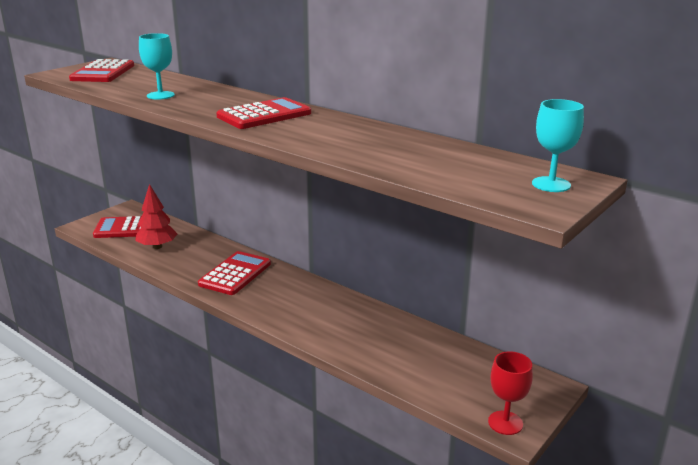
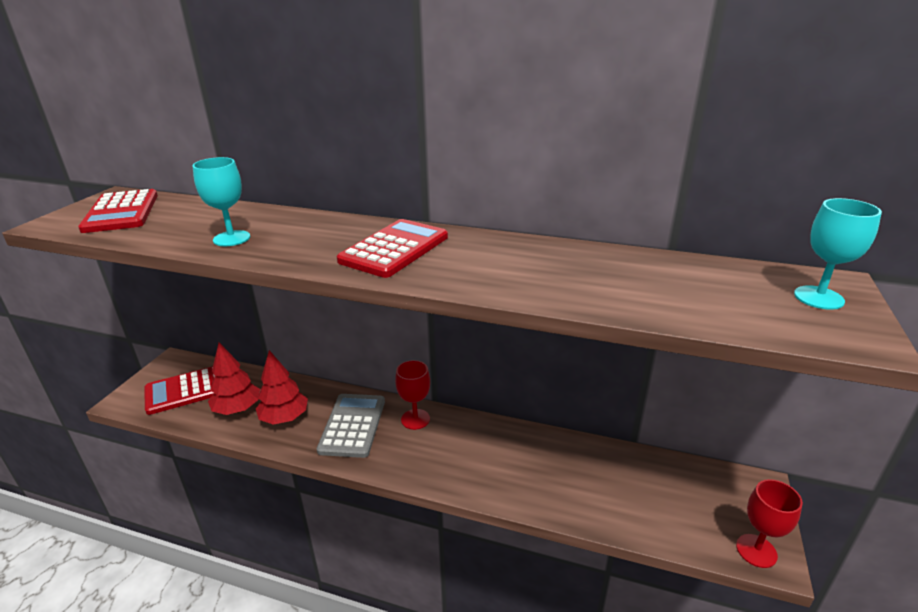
camera: 20 degrees left, 5 degrees up
red calculator [198,251,271,295] -> grey calculator [317,394,385,458]
none -> red tree [256,350,308,425]
none -> red goblet [395,360,430,430]

